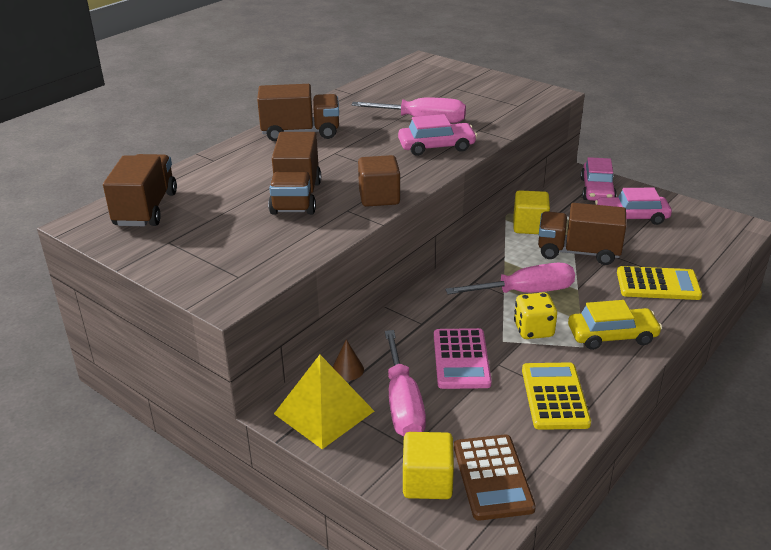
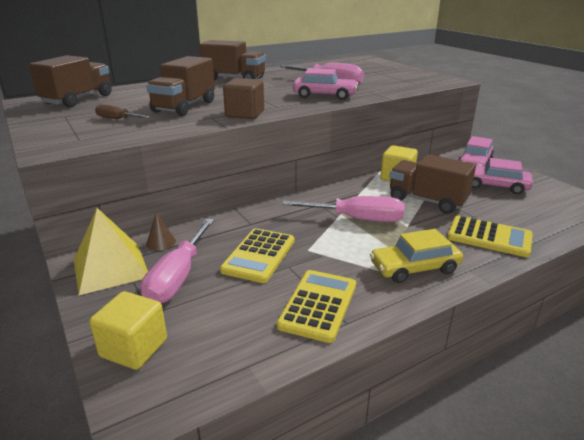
camera: 20 degrees right, 5 degrees down
pink calculator [434,328,492,389] -> yellow calculator [220,228,294,283]
brown calculator [454,434,536,521] -> none
yellow dice [514,292,557,339] -> none
yellow car [568,300,662,350] -> yellow car turned 150 degrees clockwise [370,229,463,283]
none -> brown screwdriver [95,104,150,119]

